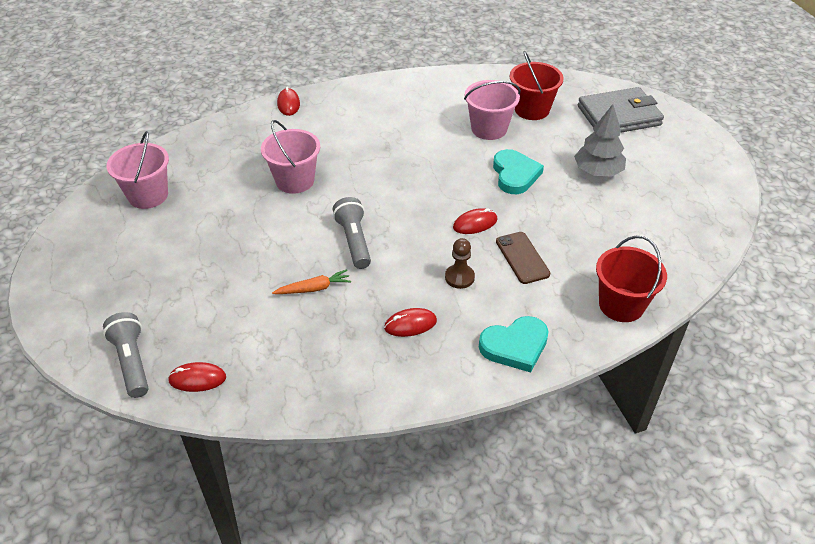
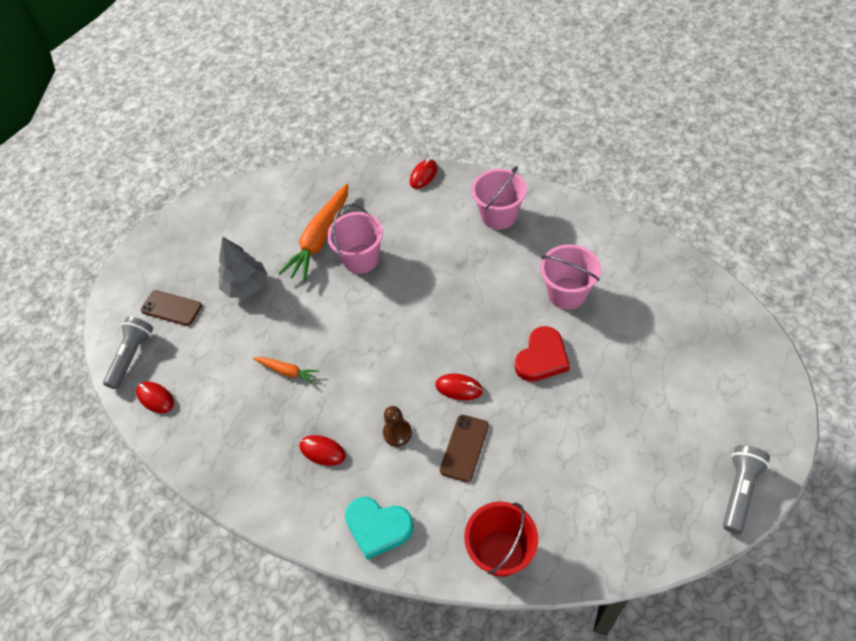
camera: 45 degrees right, 10 degrees up
pink bucket [106,131,169,209] -> pink bucket moved to [472,166,527,230]
grey flashlight [333,197,371,269] -> grey flashlight moved to [723,445,770,534]
turquoise heart [493,149,544,194] -> red heart [515,326,570,382]
red bucket [510,51,564,120] -> none
grey tree [574,104,626,177] -> grey tree moved to [218,236,267,298]
grey wallet [578,87,664,132] -> none
none -> brown phone [141,290,202,326]
none -> orange carrot [278,183,348,282]

